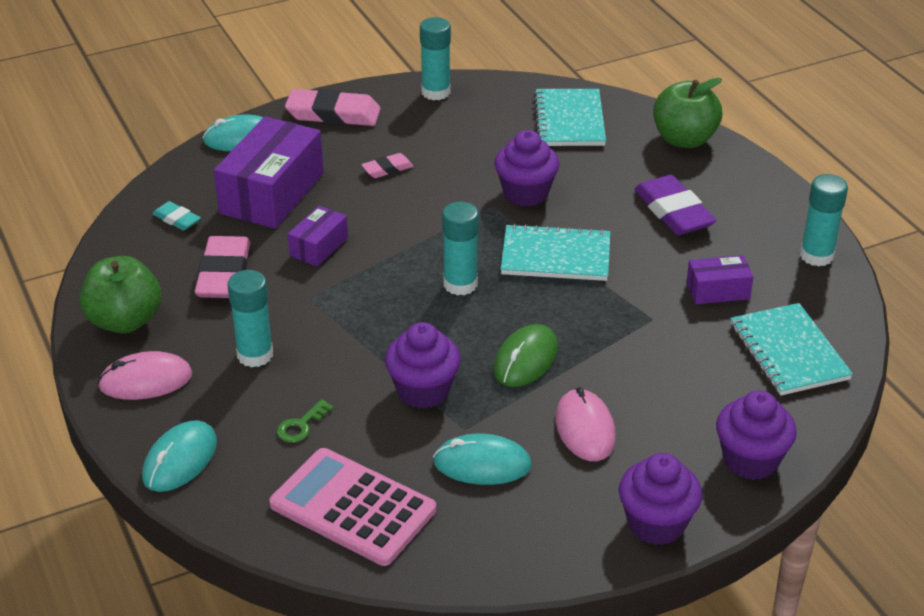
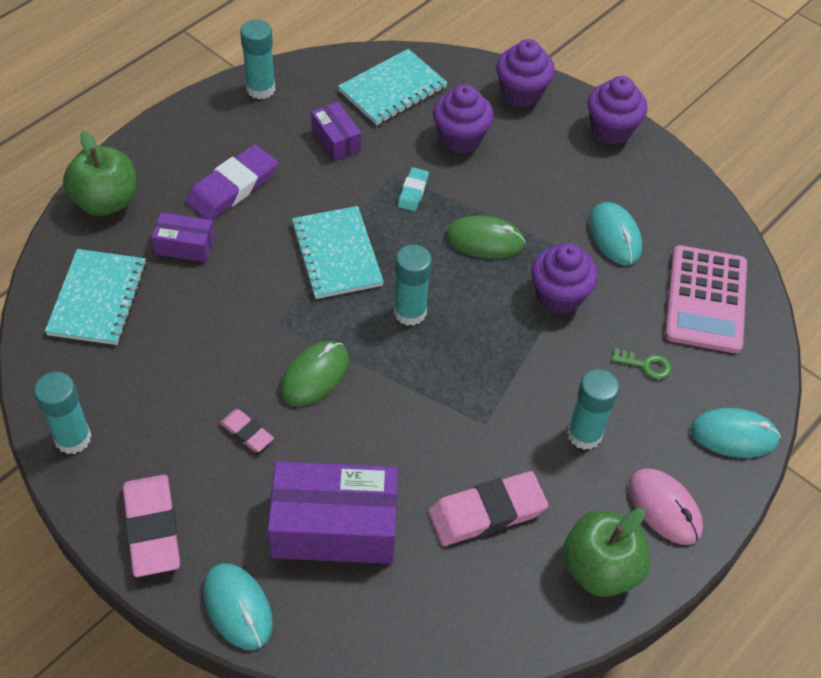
camera: 115 degrees left, 15 degrees up
turquoise eraser [152,201,201,231] -> turquoise eraser moved to [398,167,429,211]
purple box [288,206,348,267] -> purple box moved to [152,212,215,262]
purple cupcake [495,130,559,207] -> purple cupcake moved to [433,84,494,154]
turquoise notebook [534,89,606,146] -> turquoise notebook turned 60 degrees counterclockwise [45,249,147,345]
pink mouse [556,387,616,461] -> none
none -> green mouse [280,341,349,406]

